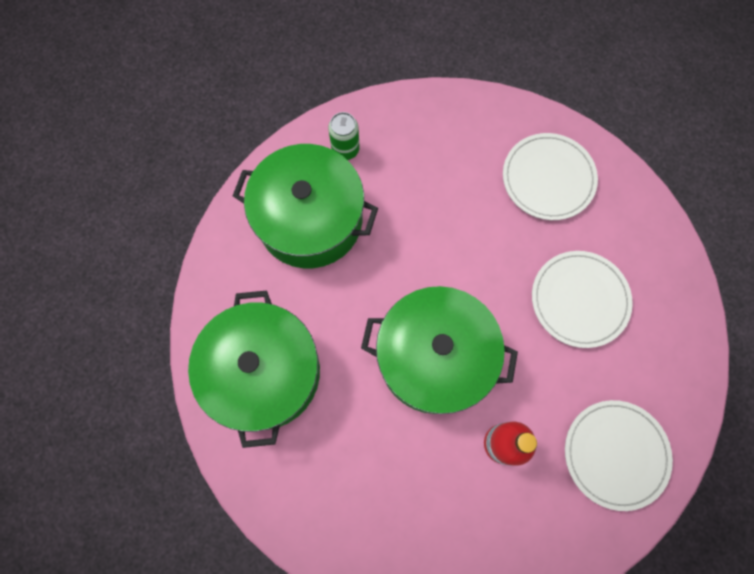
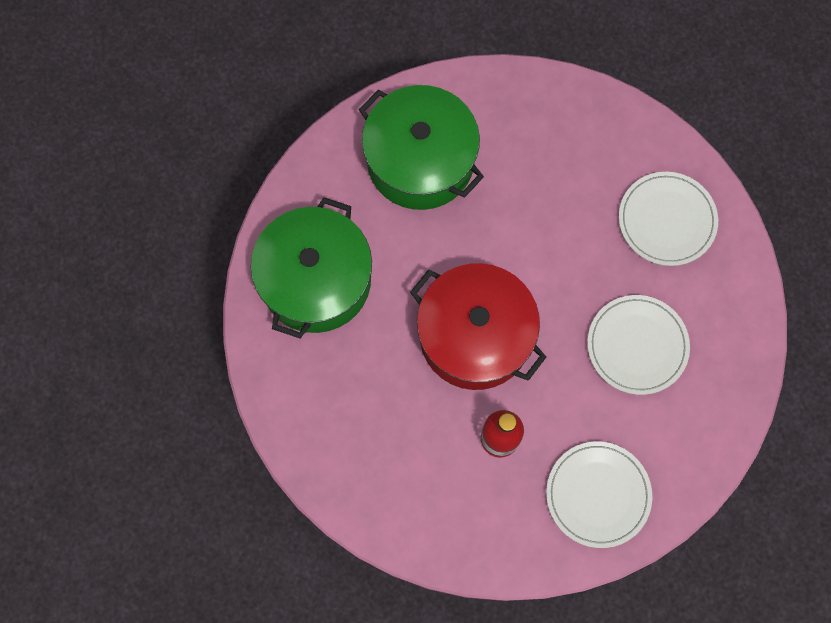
camera: 25 degrees right, 0 degrees up
green can [328,112,360,160] -> none
green pot [361,286,518,414] -> red pot [410,263,546,390]

